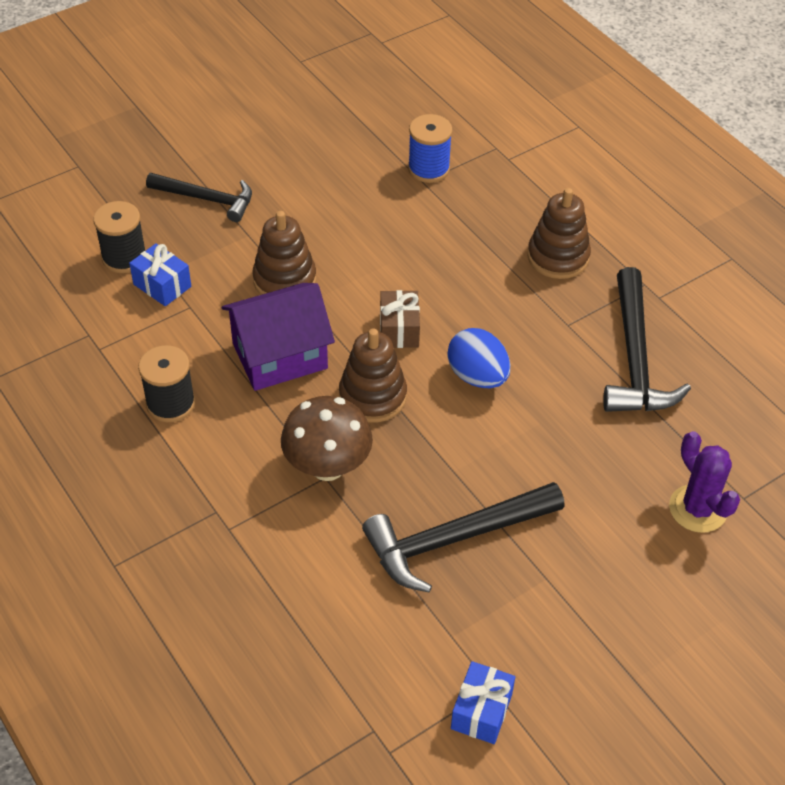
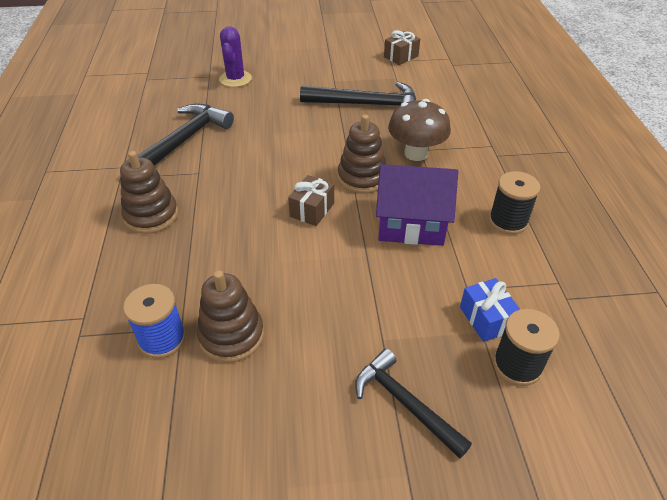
camera: 150 degrees left, 5 degrees down
brown stacking toy [252,211,316,295] -> brown stacking toy moved to [197,270,264,363]
blue egg [448,328,510,388] -> none
blue gift [451,661,515,744] -> brown gift [384,30,420,65]

